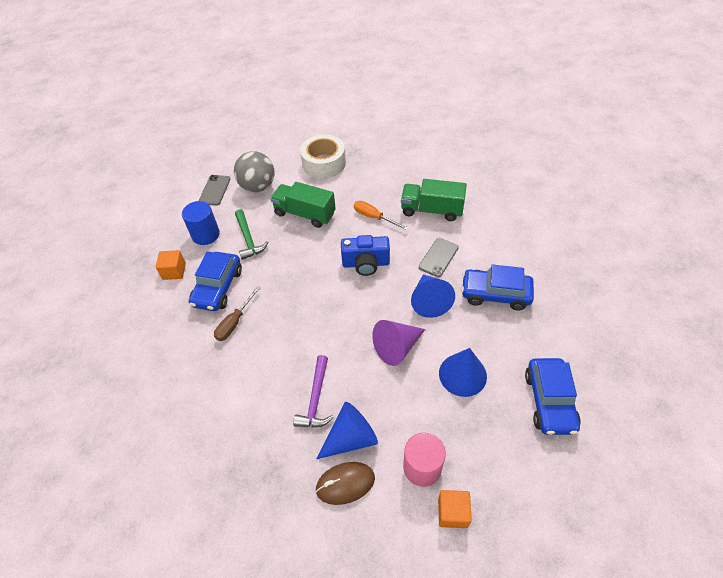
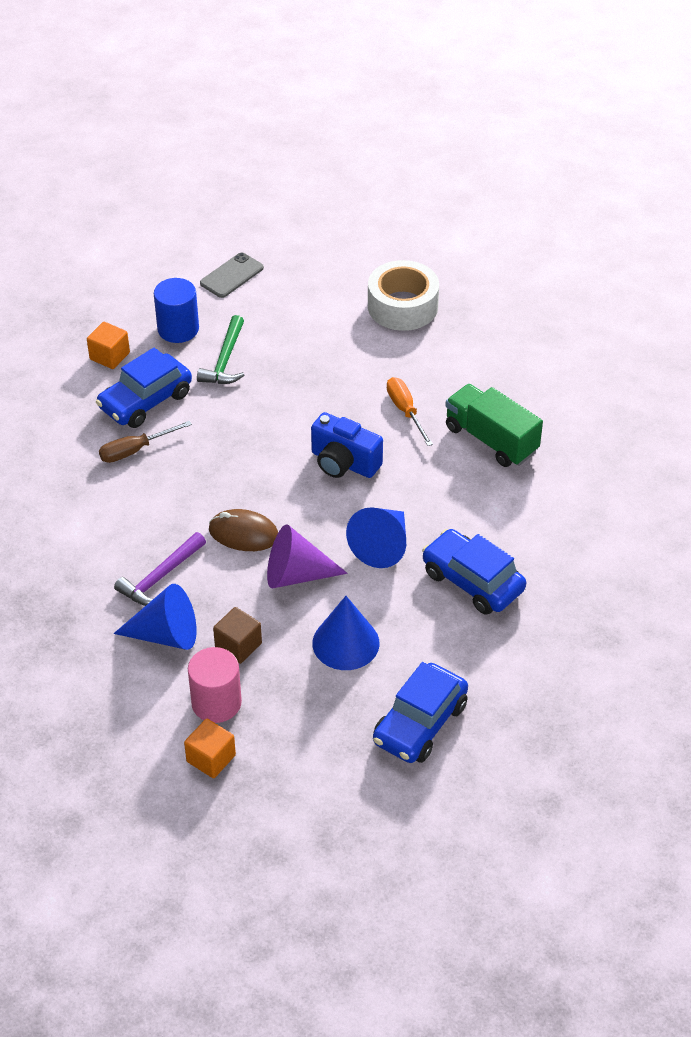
camera: 30 degrees right, 5 degrees down
grey ball [234,151,275,192] -> none
green truck [270,182,336,228] -> none
brown mouse [315,462,375,505] -> brown mouse moved to [209,509,278,551]
grey phone [419,238,459,277] -> none
none -> brown cube [213,607,262,664]

